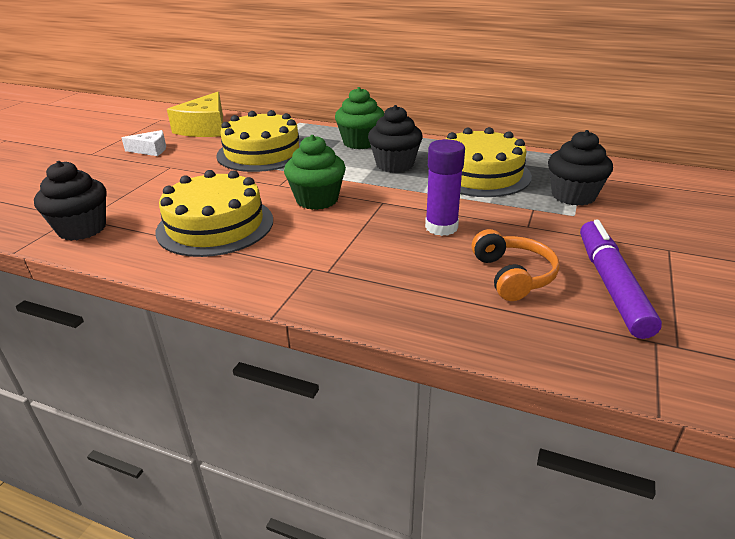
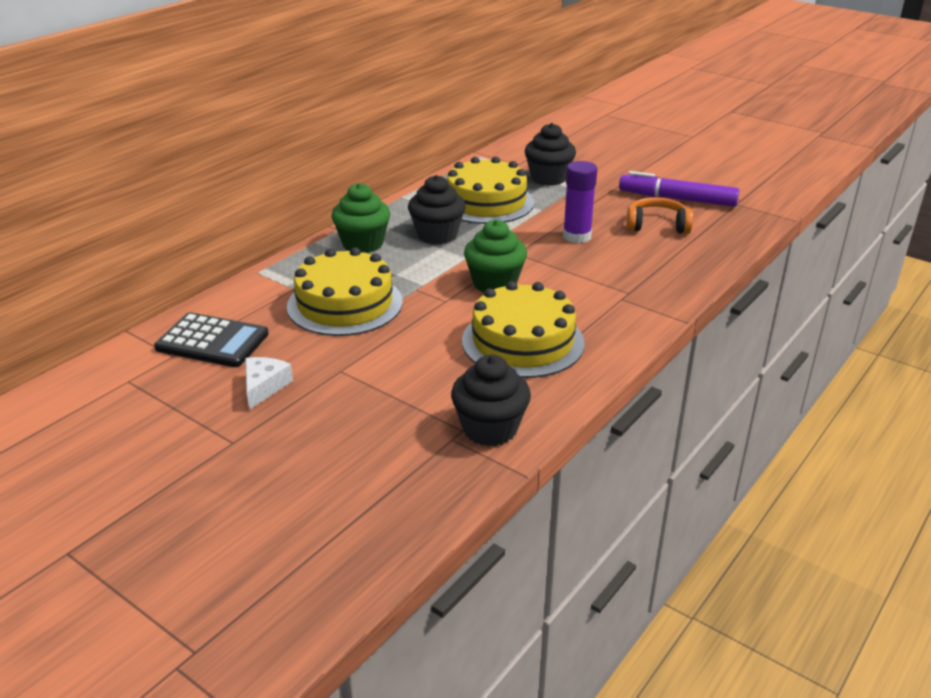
camera: 75 degrees left, 0 degrees up
yellow cheese [167,92,223,137] -> black calculator [154,312,269,367]

